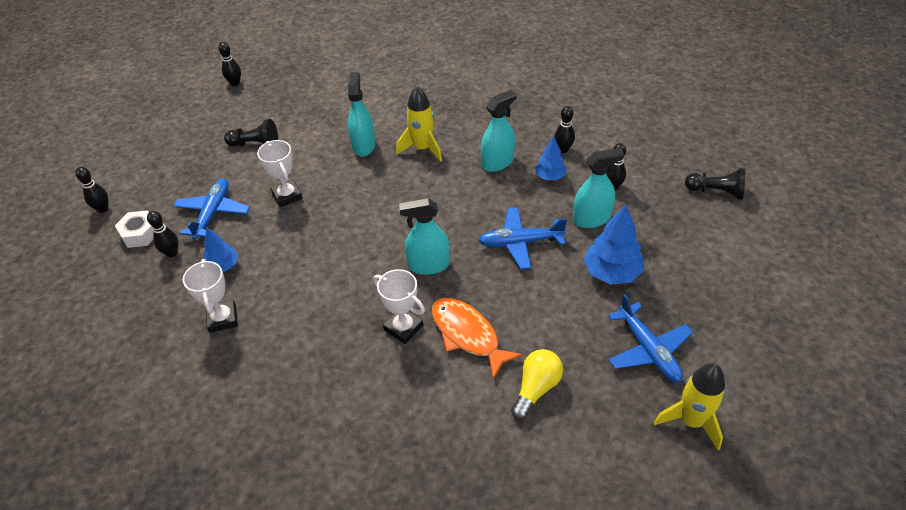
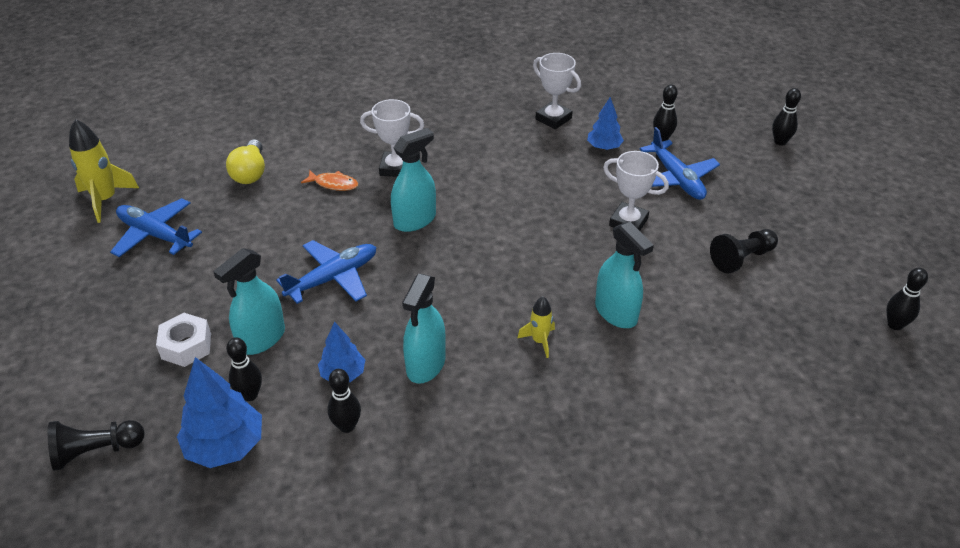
camera: 145 degrees right, 5 degrees down
white nut [115,210,154,248] -> white nut moved to [156,313,211,367]
yellow rocket [396,86,442,162] -> yellow rocket [518,297,555,358], size x0.57
orange fish [432,298,523,379] -> orange fish [301,170,358,191], size x0.54
blue tree [584,204,644,285] -> blue tree moved to [177,357,262,468]

